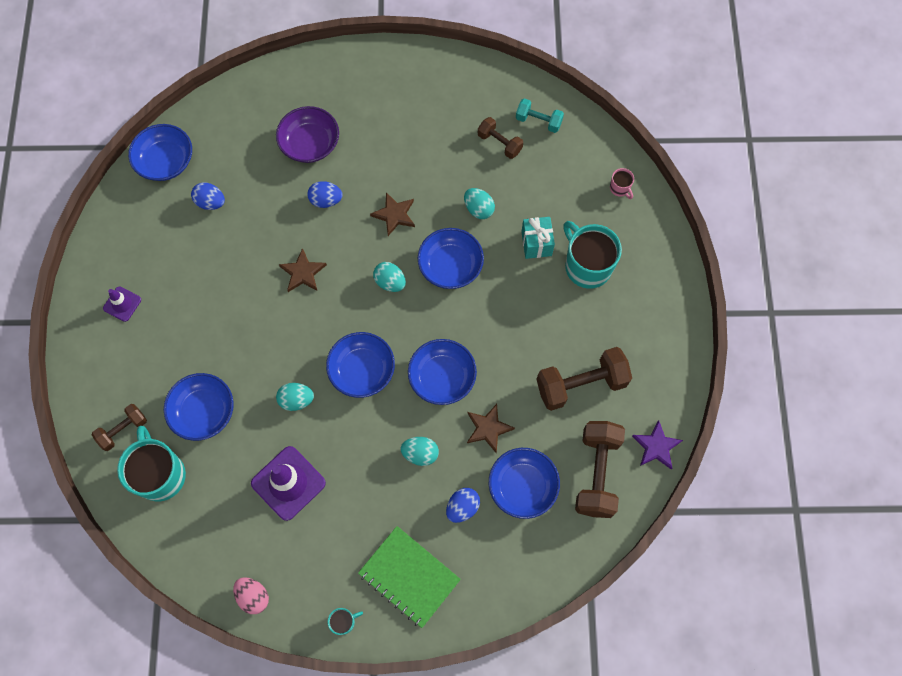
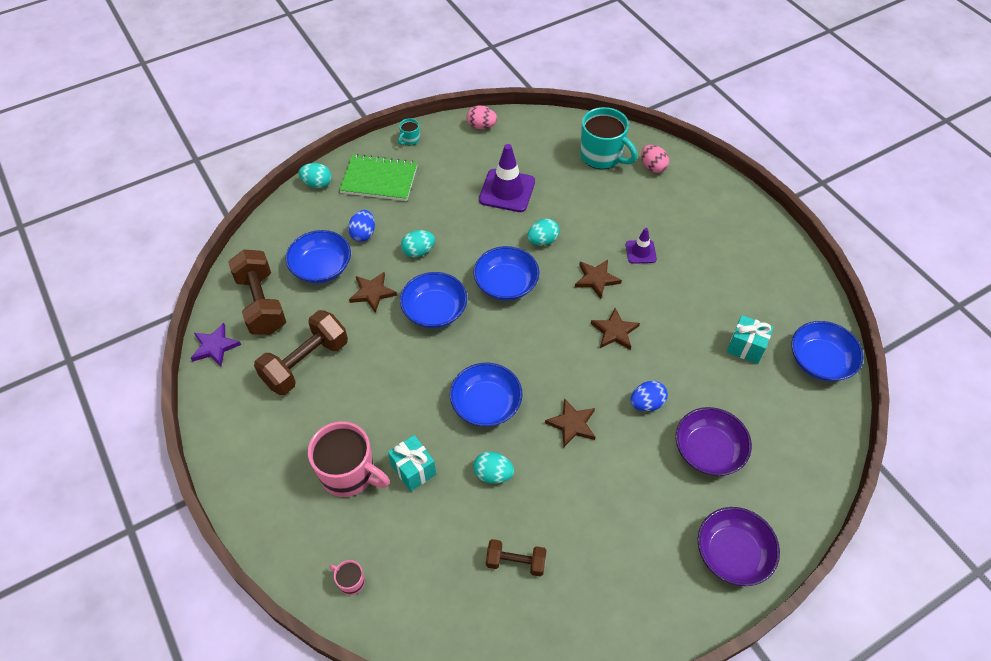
camera: 150 degrees right, 15 degrees down
brown dumbbell [92,404,147,451] -> pink egg [641,145,669,173]
purple traffic cone [103,287,141,322] -> purple traffic cone moved to [626,228,657,264]
blue bowl [164,373,234,441] -> none
blue egg [191,182,225,210] -> turquoise gift [727,315,773,364]
turquoise egg [373,262,406,292] -> turquoise egg moved to [298,163,332,188]
turquoise dumbbell [516,98,564,133] -> none
turquoise mug [563,221,622,289] -> pink mug [308,421,390,497]
none -> brown star [575,260,622,299]
none -> purple bowl [698,507,780,586]

